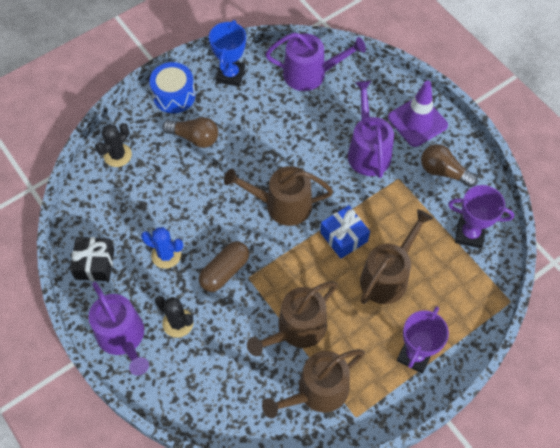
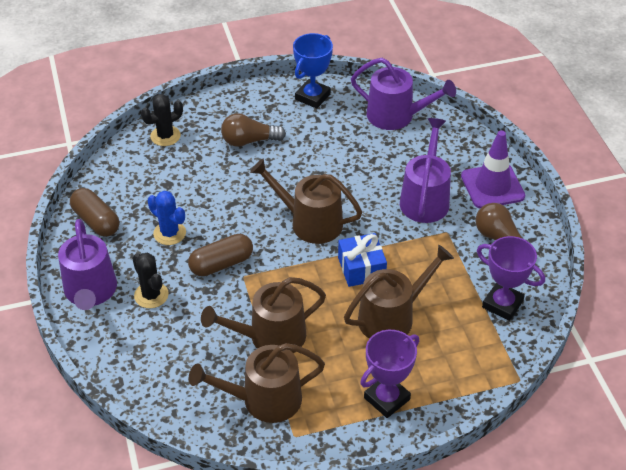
camera: 20 degrees right, 15 degrees down
black gift [70,237,115,281] -> brown capsule [70,188,119,237]
blue drum [149,62,195,113] -> none
brown light bulb [162,117,218,148] -> brown light bulb turned 135 degrees clockwise [221,113,286,147]

